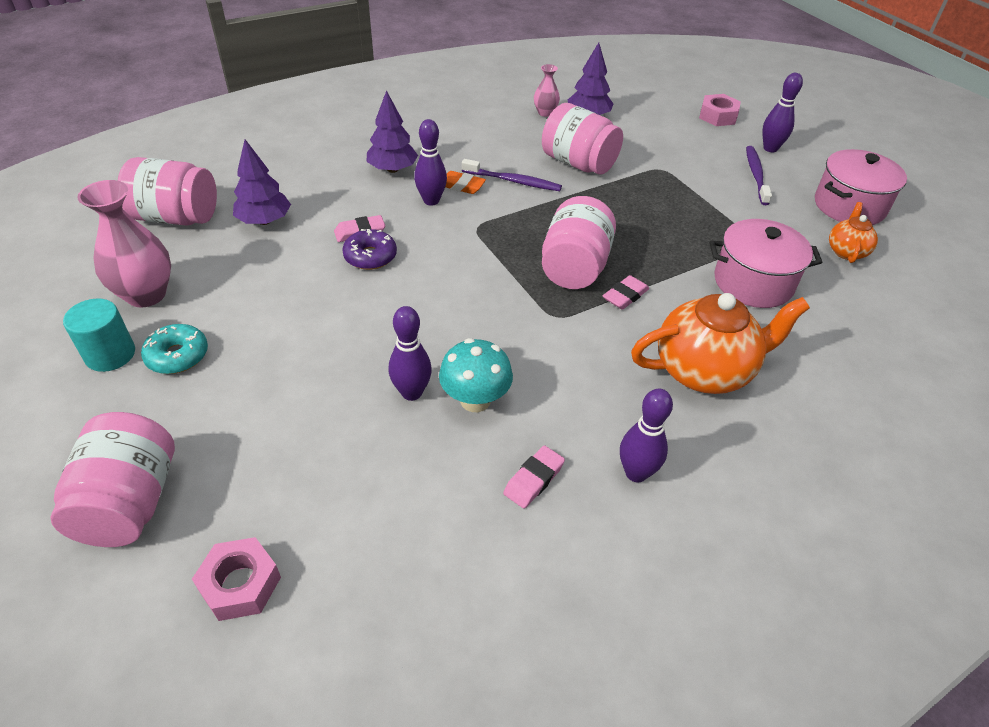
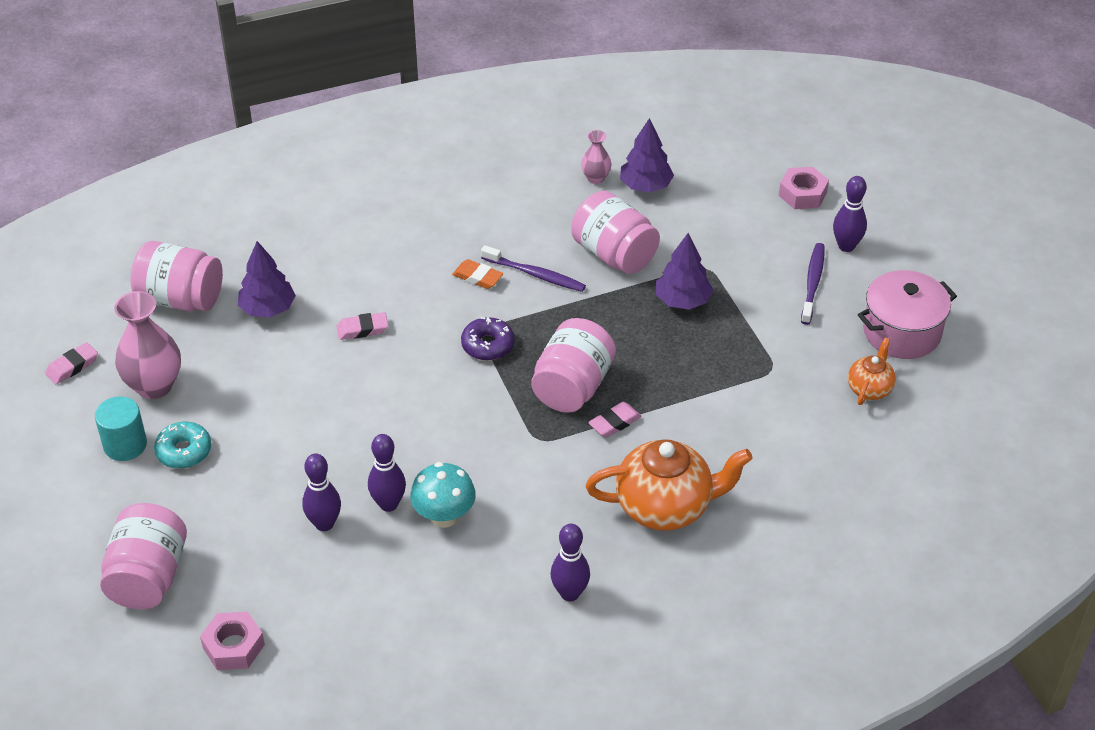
camera: 10 degrees right, 0 degrees up
purple donut [342,229,397,270] -> purple donut moved to [461,317,514,361]
purple tree [367,90,418,173] -> purple tree moved to [656,233,713,310]
purple bowling pin [414,119,447,206] -> purple bowling pin moved to [302,453,341,531]
pink eraser [503,445,565,509] -> pink eraser moved to [45,342,98,384]
pink pot [709,219,823,308] -> none

